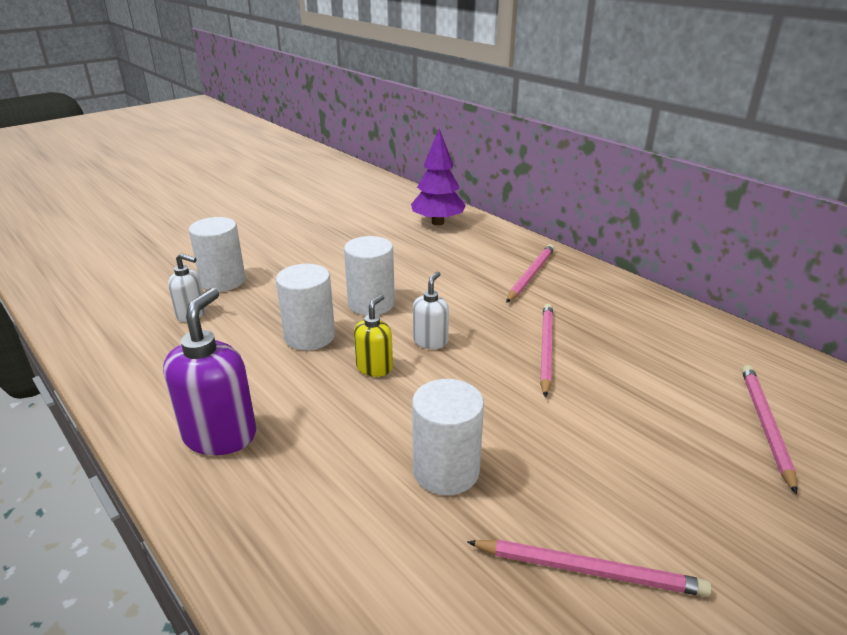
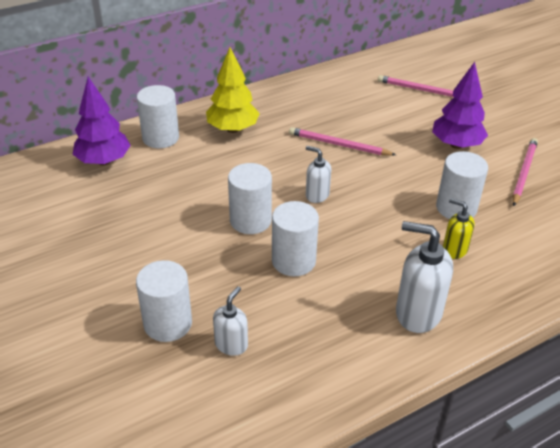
camera: 80 degrees left, 10 degrees up
purple soap dispenser [163,288,256,455] -> white soap dispenser [396,221,453,333]
yellow soap dispenser [354,295,393,377] -> yellow soap dispenser moved to [443,198,475,259]
pink pencil [506,244,555,303] -> yellow tree [206,47,260,133]
none -> white cylinder [137,85,179,148]
none -> purple tree [432,62,488,149]

